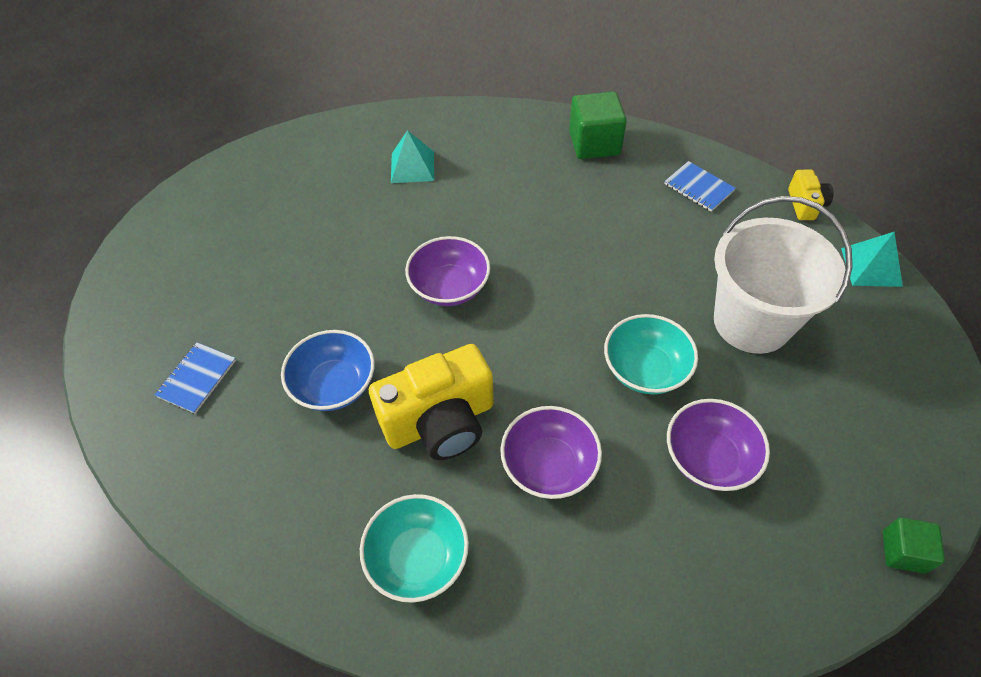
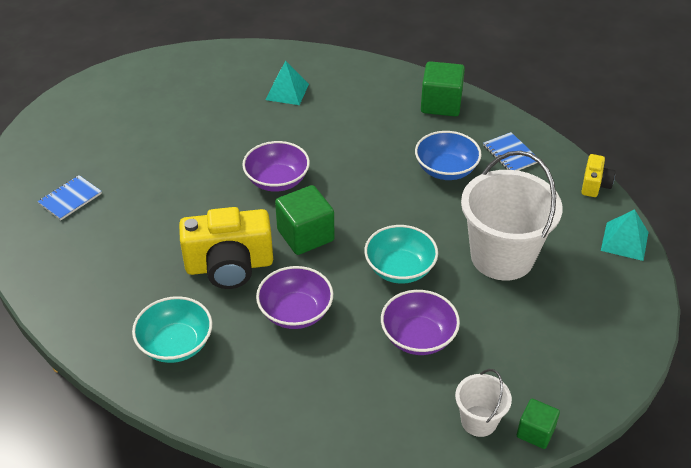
camera: 15 degrees right, 10 degrees down
blue bowl [281,330,375,411] -> blue bowl moved to [415,131,482,180]
none -> green cube [275,185,334,255]
none -> white bucket [455,369,512,437]

